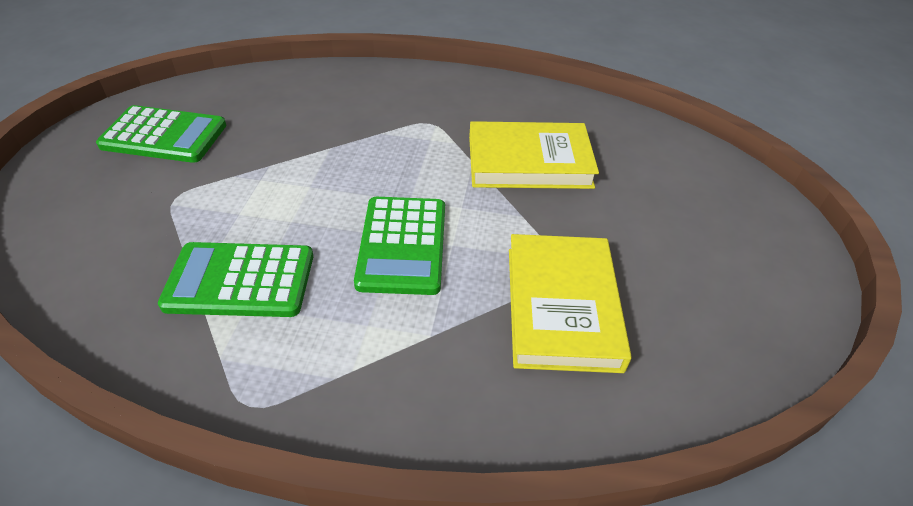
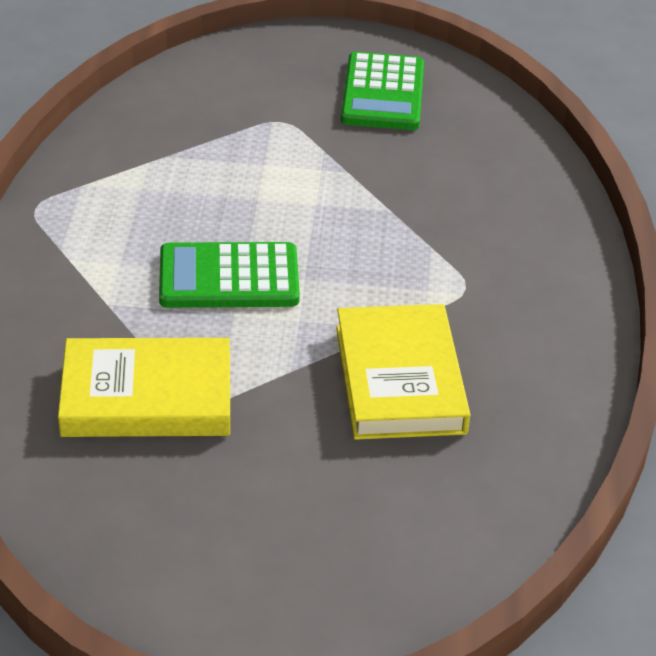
camera: 85 degrees right, 5 degrees down
green calculator [158,242,313,317] -> none

